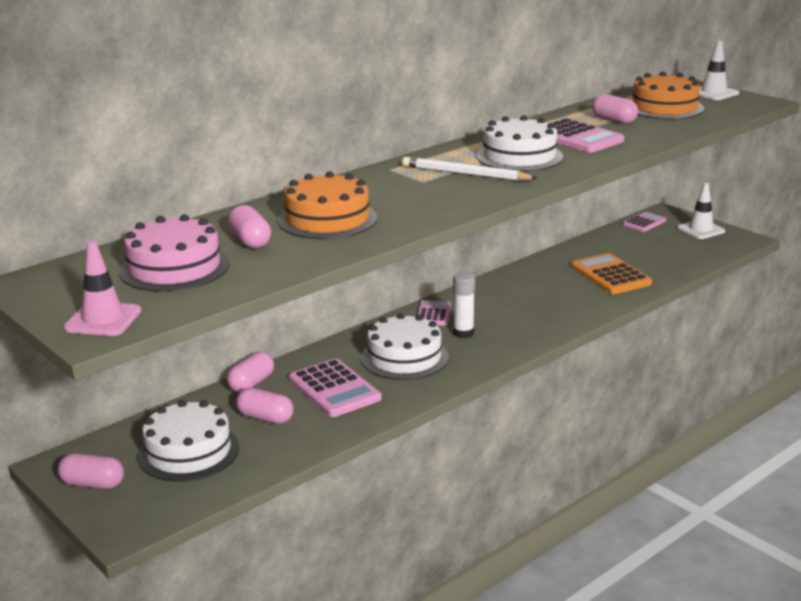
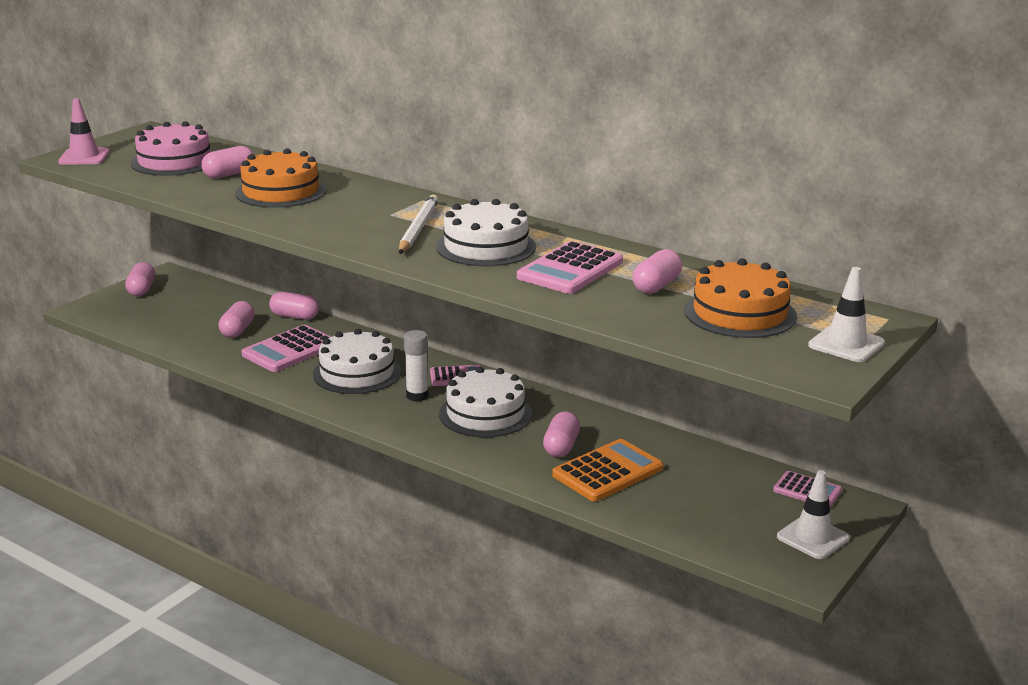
camera: 75 degrees right, 0 degrees up
white cake [137,400,240,481] -> white cake moved to [439,367,532,437]
none -> pink capsule [543,412,580,457]

